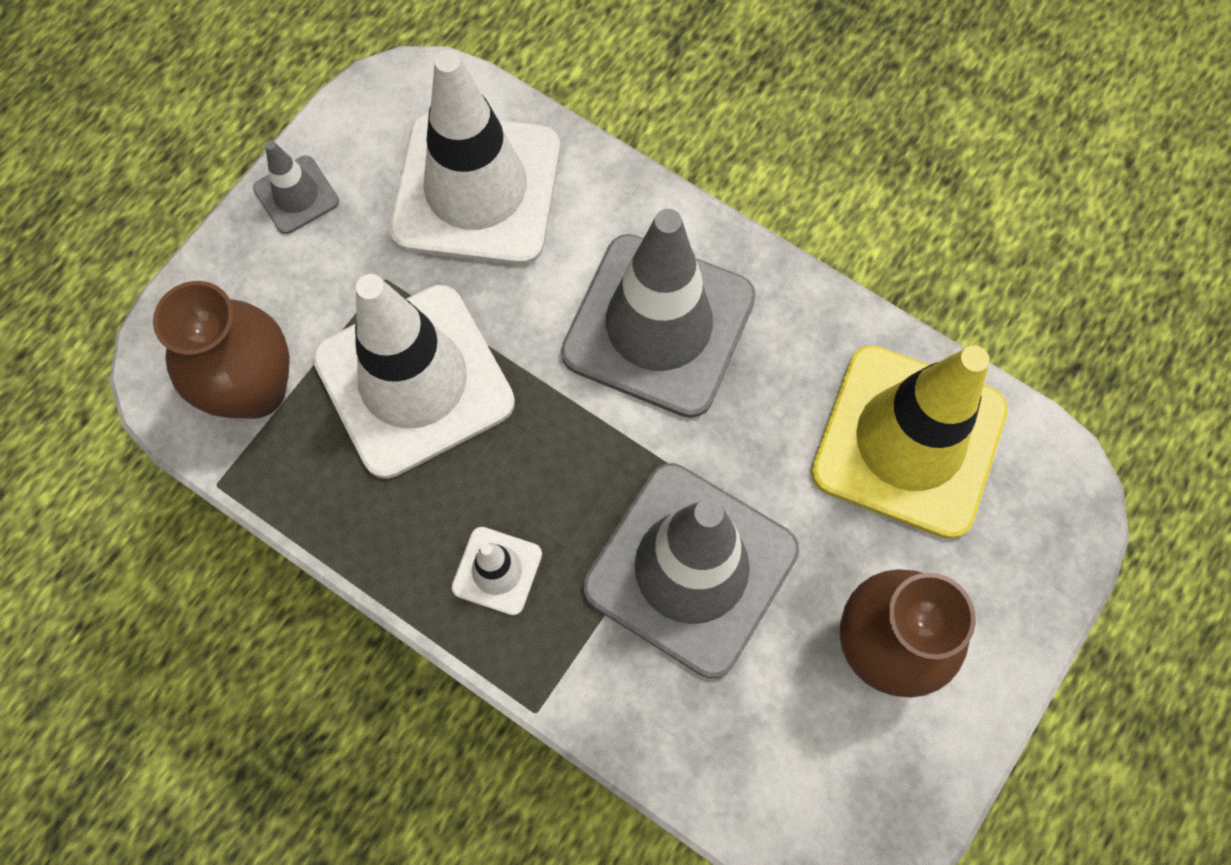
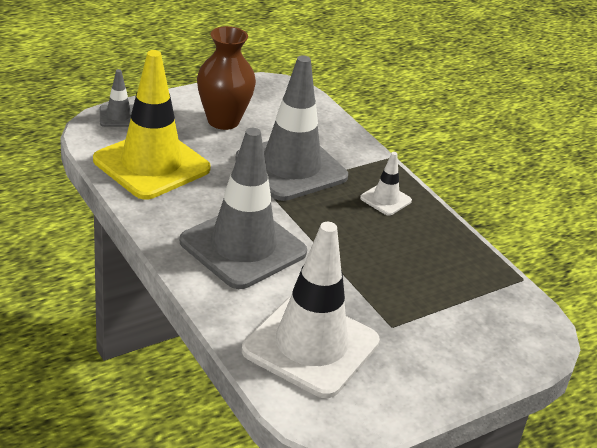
camera: 160 degrees left, 35 degrees down
brown vase [153,281,290,419] -> none
grey traffic cone [253,140,339,234] -> grey traffic cone moved to [100,69,133,127]
white traffic cone [313,274,515,479] -> none

